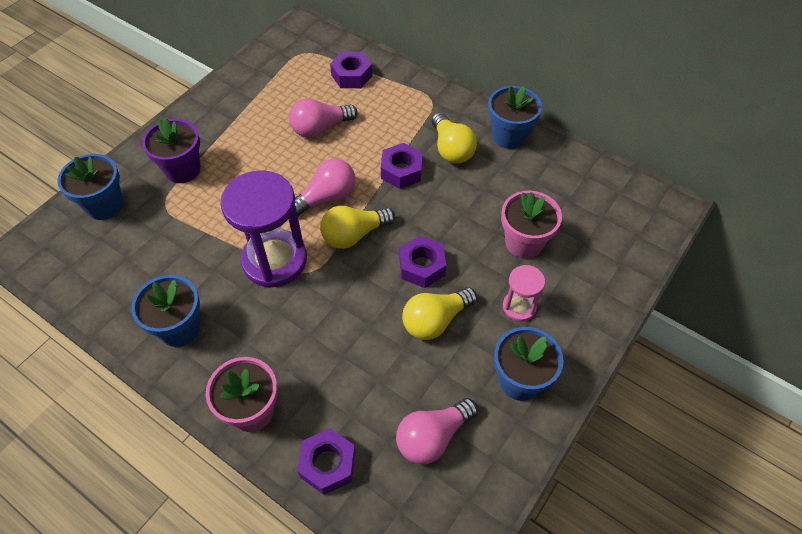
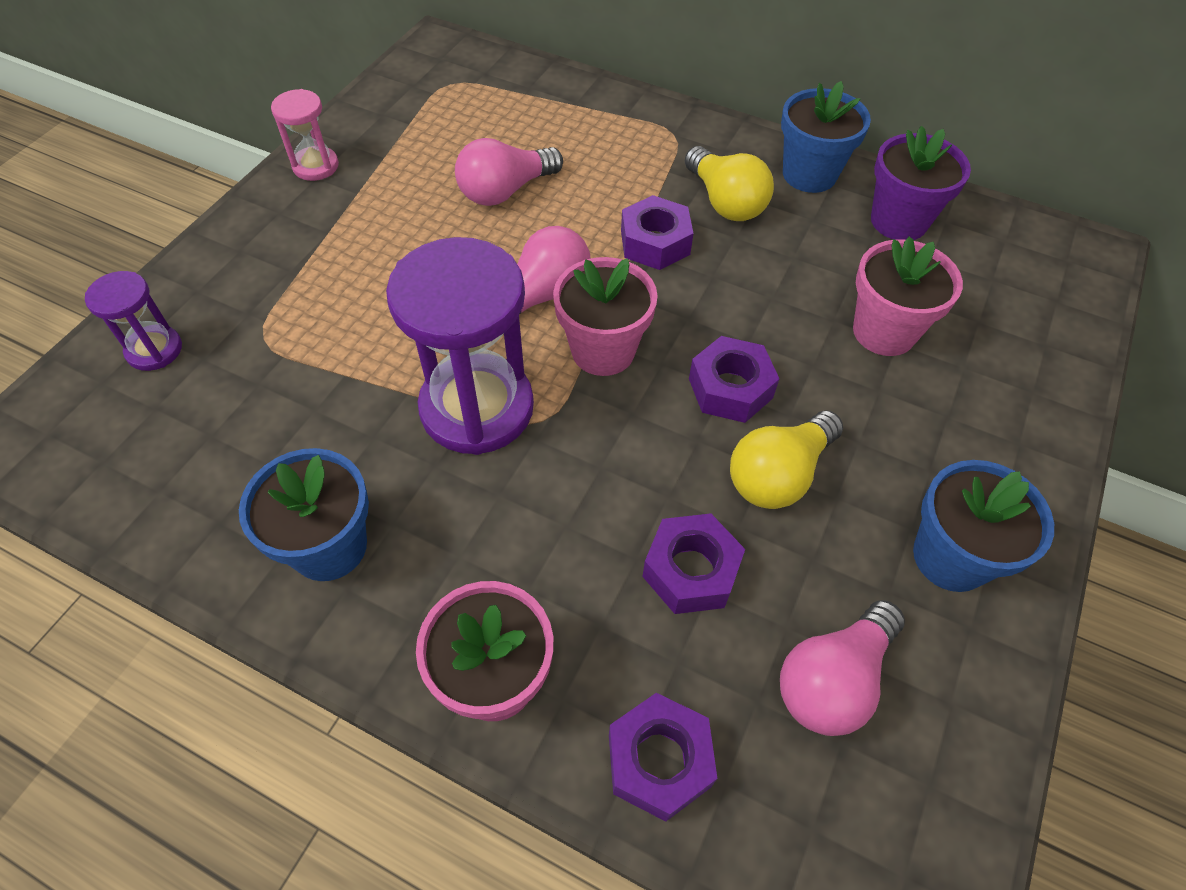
camera: 10 degrees left, 0 degrees up
blue flower pot [57,154,123,220] -> purple hourglass [85,271,182,371]
purple flower pot [142,118,200,183] -> purple flower pot moved to [871,126,971,240]
yellow light bulb [320,206,395,249] -> pink flower pot [553,257,658,376]
purple nut [330,52,372,88] -> purple nut moved to [642,513,745,614]
pink hourglass [503,265,545,322] -> pink hourglass moved to [271,89,339,181]

